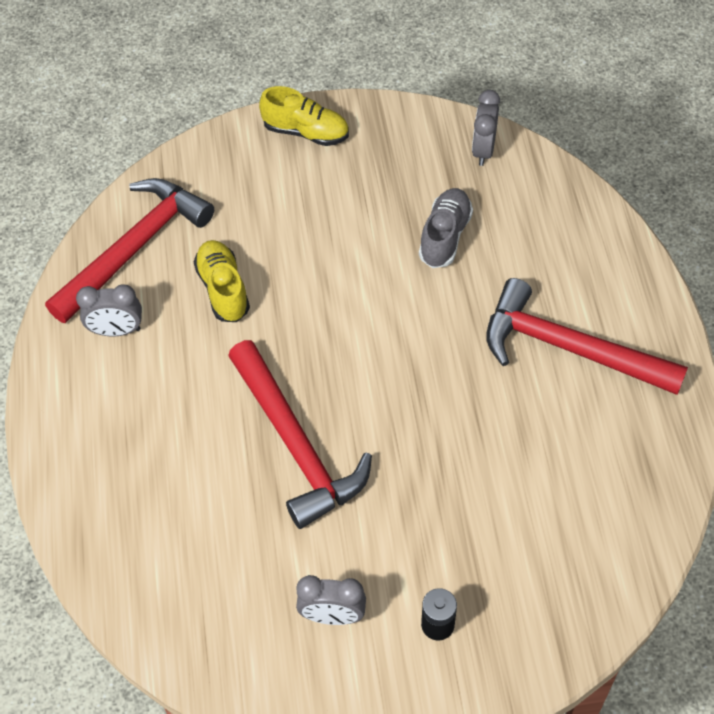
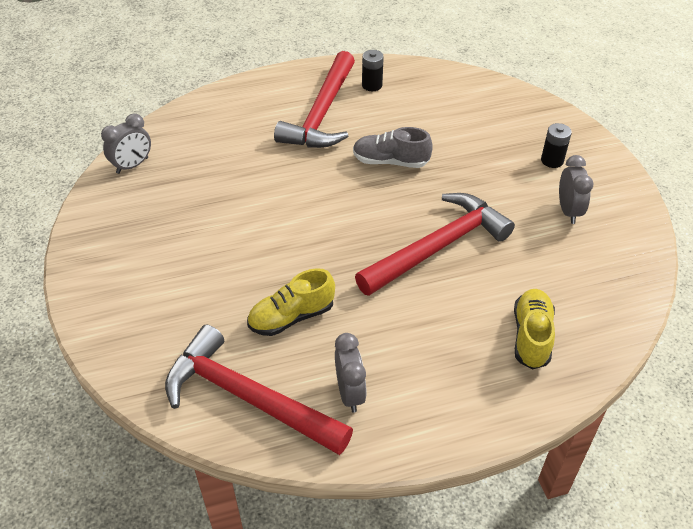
camera: 100 degrees left, 10 degrees down
yellow shoe [259,86,349,146] -> yellow shoe moved to [514,289,555,369]
grey shoe [419,188,473,268] -> grey shoe moved to [353,127,433,168]
grey clock [472,90,500,166] -> grey clock turned 45 degrees counterclockwise [101,114,151,174]
none -> black battery [362,50,384,91]

